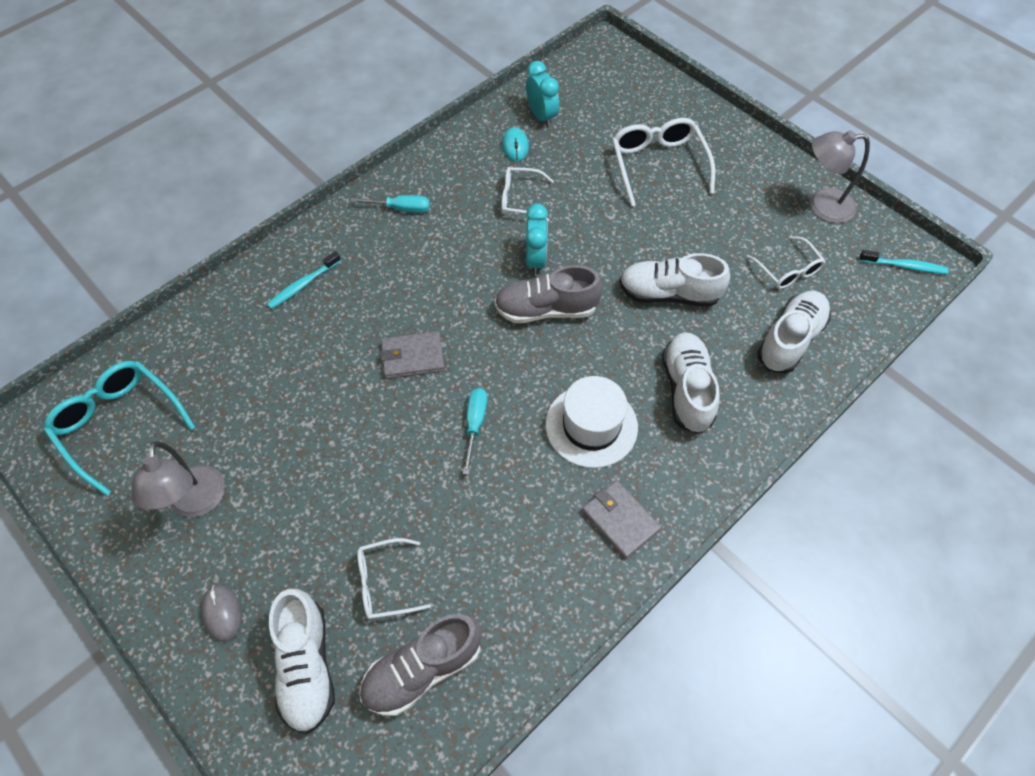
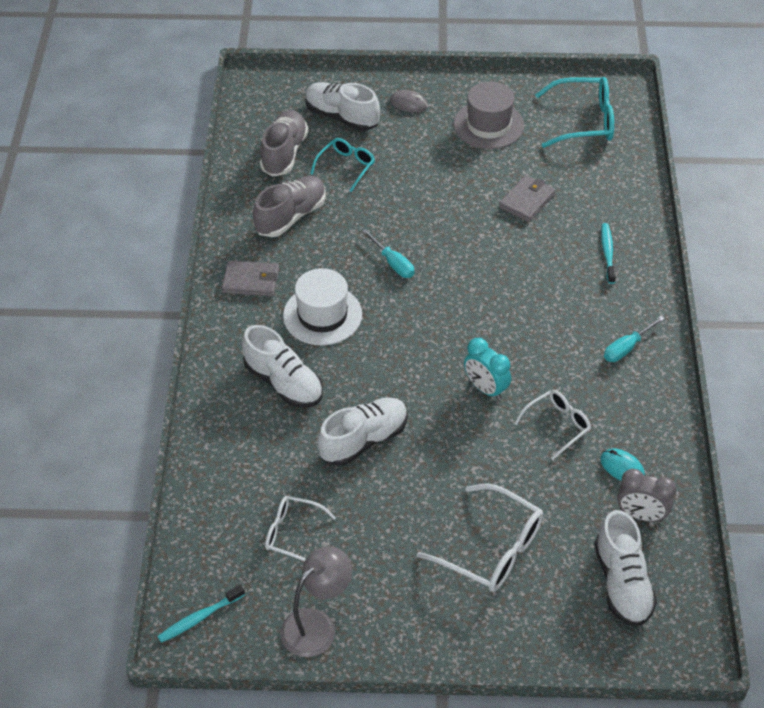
camera: 135 degrees right, 10 degrees down
grey lamp [131,441,225,517] -> grey hat [454,82,524,149]
white glasses [357,538,431,619] -> turquoise glasses [310,138,375,192]
grey wallet [380,331,445,379] -> grey wallet moved to [499,175,556,222]
grey shoe [494,265,603,323] -> grey shoe moved to [253,176,326,237]
turquoise clock [526,61,559,127] -> grey clock [617,469,677,522]
white shoe [757,291,831,373] -> white shoe moved to [594,510,657,627]

